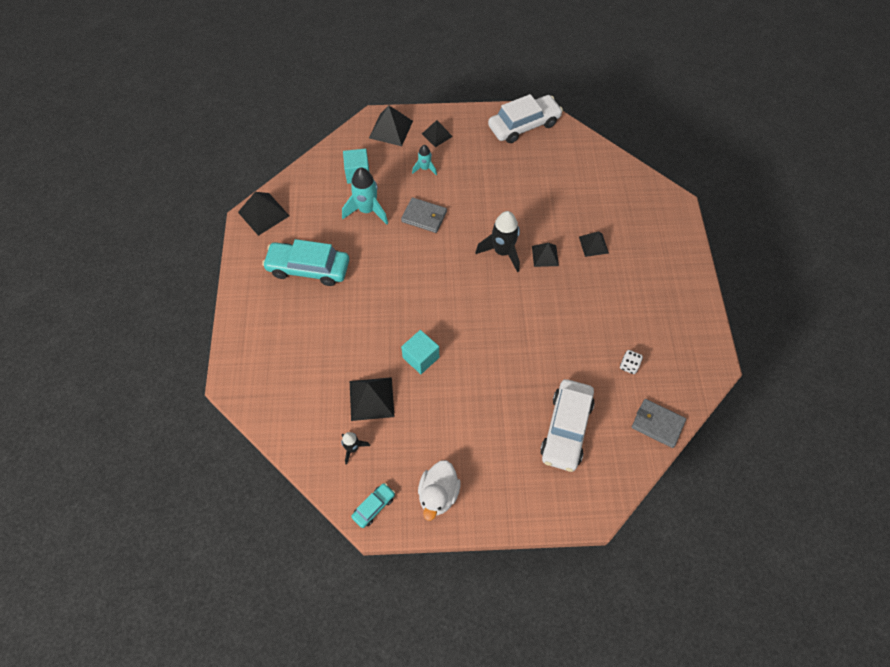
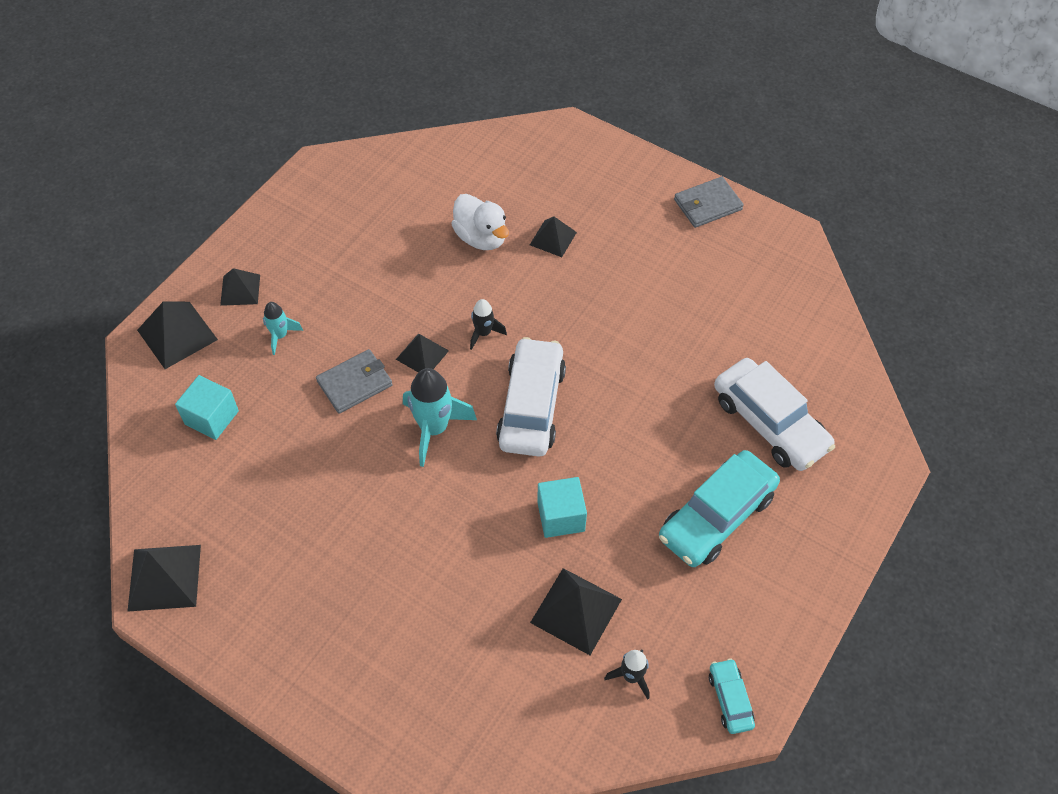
camera: 55 degrees left, 5 degrees down
turquoise car [262,239,349,286] -> turquoise car moved to [659,450,780,567]
turquoise rocket [342,167,388,225] -> turquoise rocket moved to [403,368,477,467]
white duck [418,460,461,521] -> white duck moved to [452,194,509,250]
black rocket [475,211,520,272] -> black rocket [470,299,507,350], size x0.55
white car [488,94,563,143] -> white car moved to [496,337,566,457]
black pyramid [532,243,559,267] -> black pyramid moved to [396,333,449,373]
white dice [620,350,643,374] -> none
grey wallet [632,399,686,448] -> grey wallet moved to [674,177,744,228]

